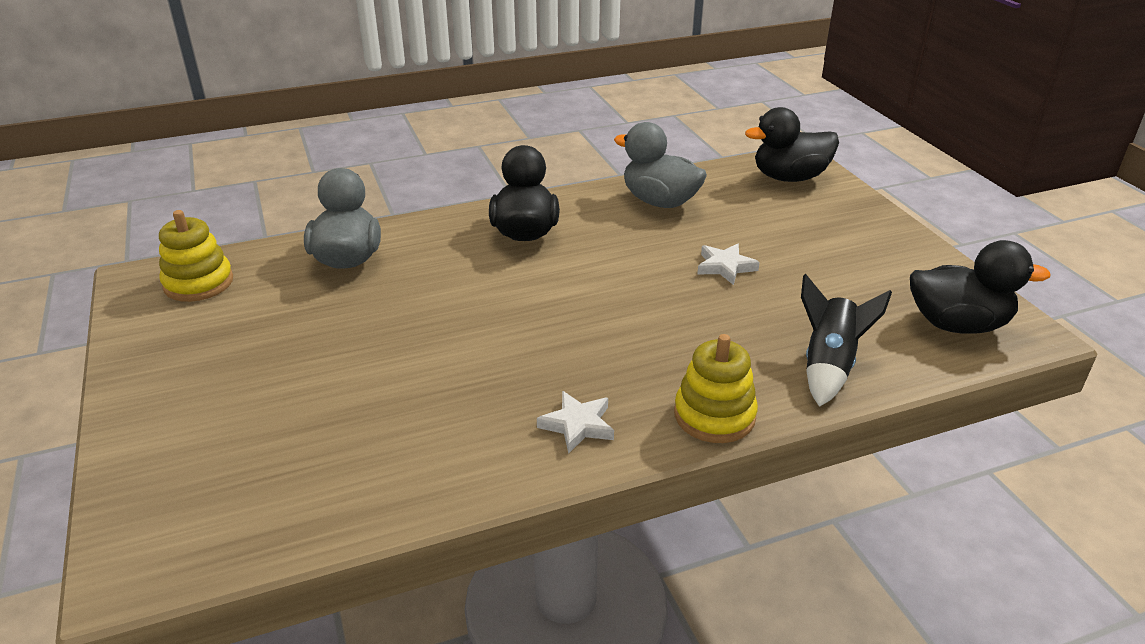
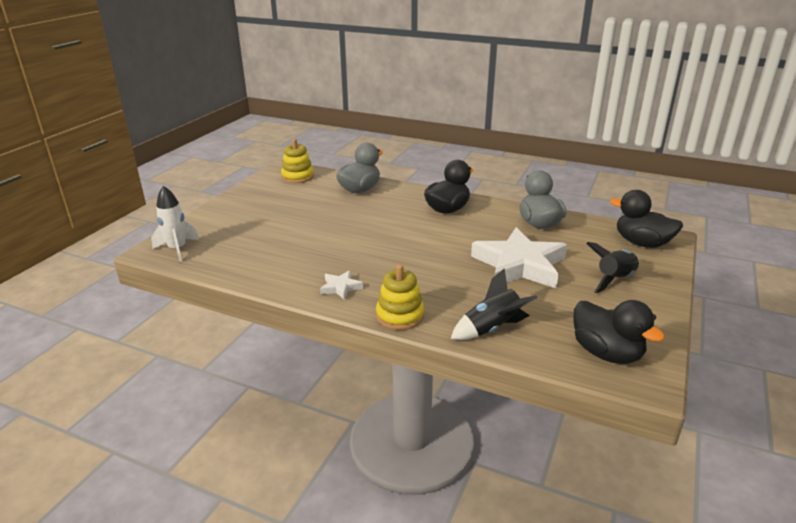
camera: 45 degrees right, 5 degrees down
white star [697,243,760,285] -> white star [471,227,567,288], size x2.36
none -> white rocket [151,186,199,262]
none -> black rocket [586,242,639,294]

